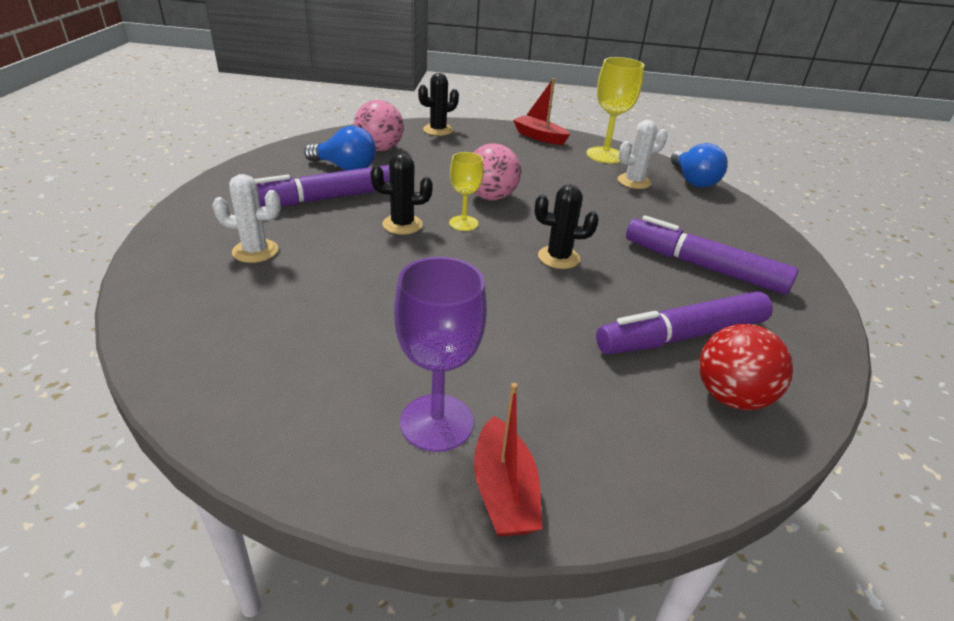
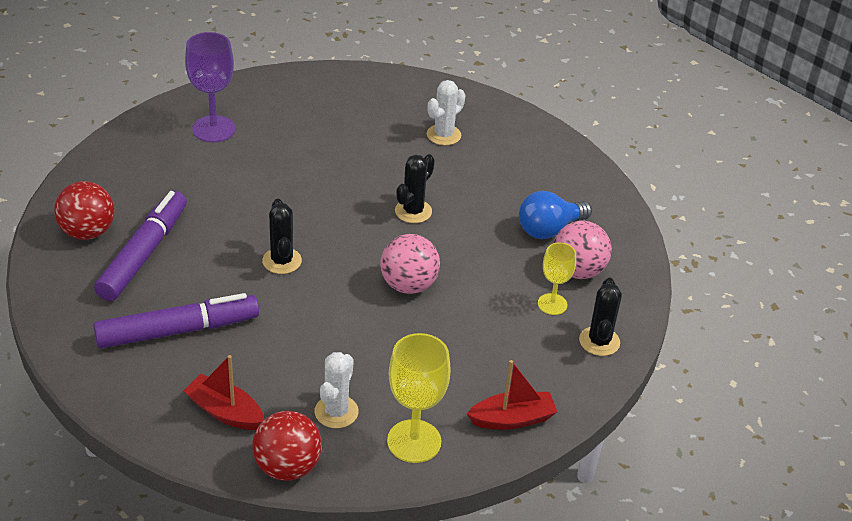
camera: 130 degrees right, 5 degrees up
purple marker [254,165,390,207] -> none
yellow goblet [449,152,484,231] -> yellow goblet moved to [538,243,576,315]
red boat [474,383,542,537] -> red boat moved to [183,355,264,430]
black cactus [535,184,599,269] -> black cactus turned 60 degrees counterclockwise [262,199,302,274]
blue light bulb [671,143,728,188] -> red ball [252,411,322,481]

